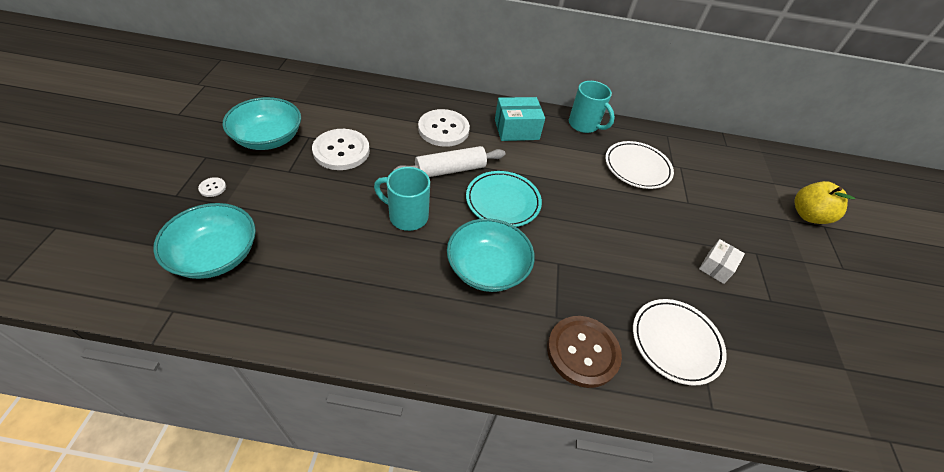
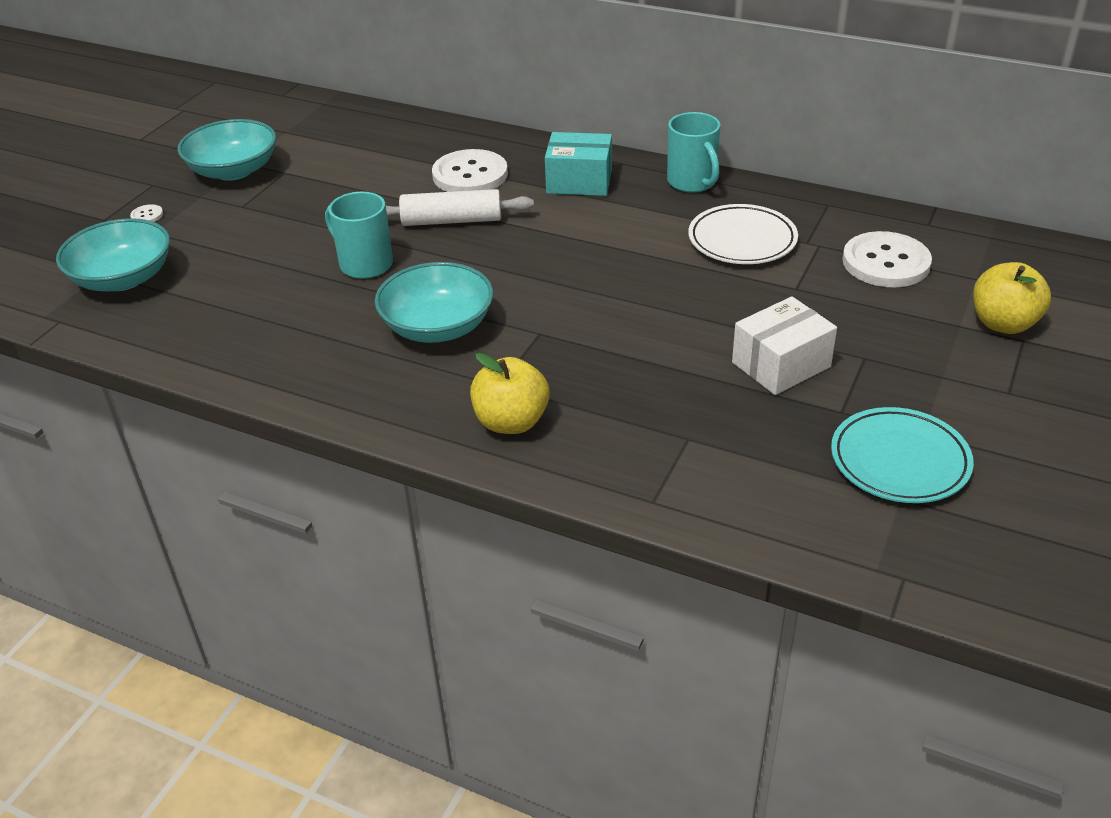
camera: 25 degrees right, 10 degrees down
white button [312,129,370,170] -> white button moved to [842,231,932,287]
turquoise plate [466,171,542,227] -> turquoise plate moved to [831,407,974,503]
brown button [547,316,622,388] -> yellow apple [470,353,550,434]
white plate [633,299,727,386] -> none
white box [699,239,745,284] -> white box [732,296,837,395], size x1.59

